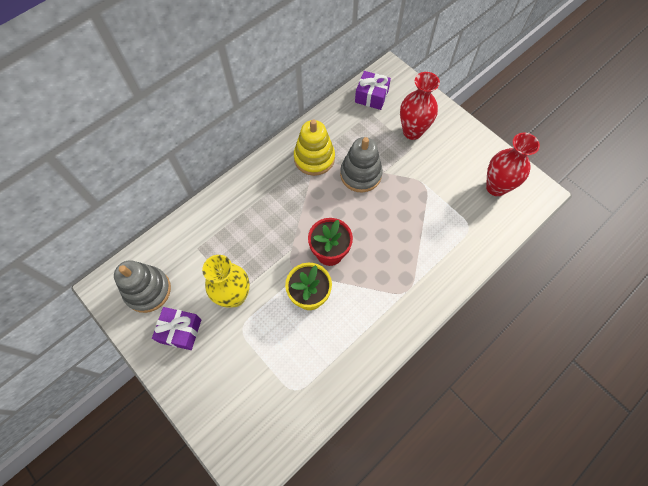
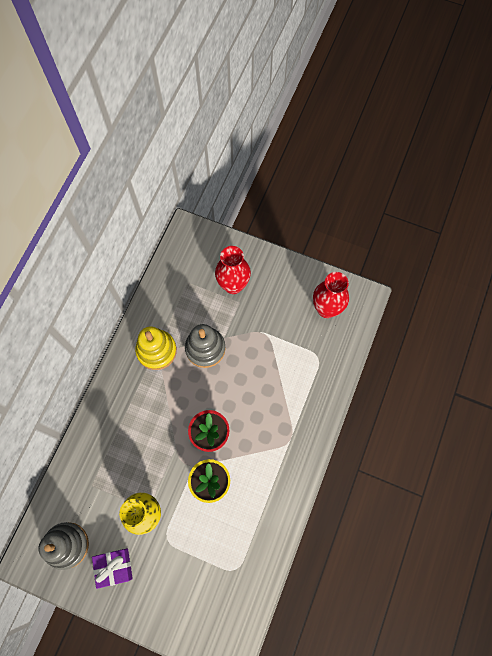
camera: 25 degrees left, 5 degrees up
purple gift [355,71,391,110] -> none

